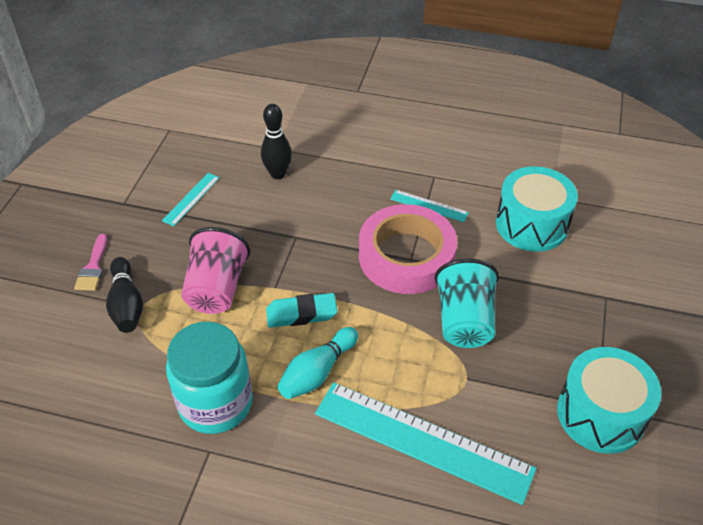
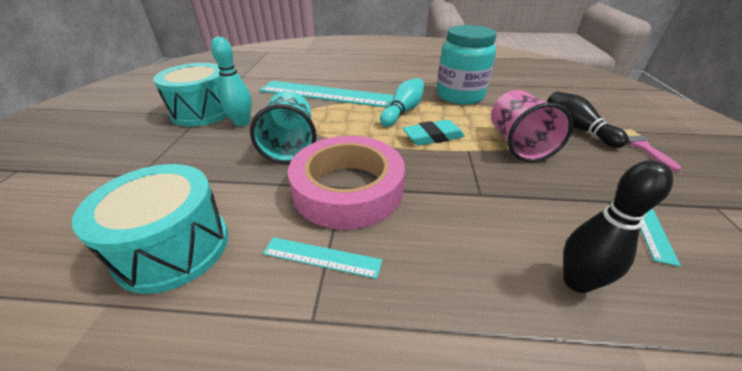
camera: 170 degrees right, 10 degrees down
none -> turquoise bowling pin [211,37,252,126]

